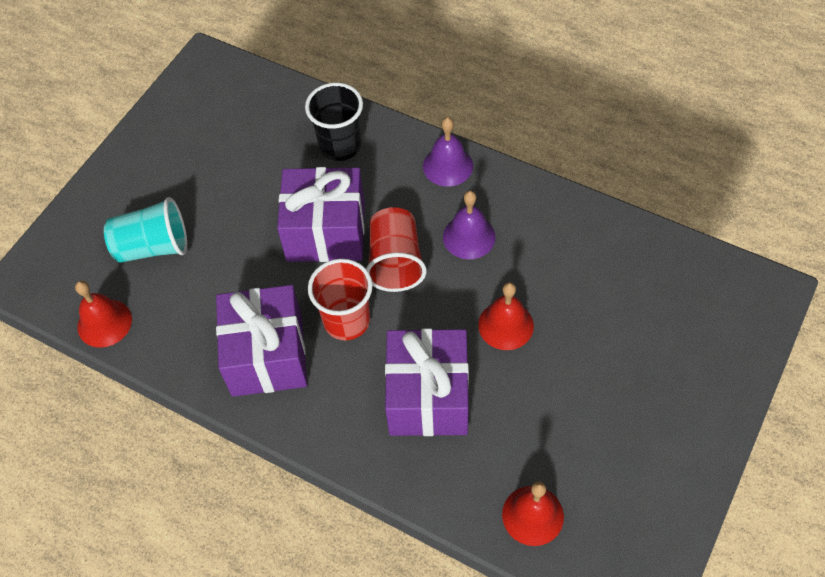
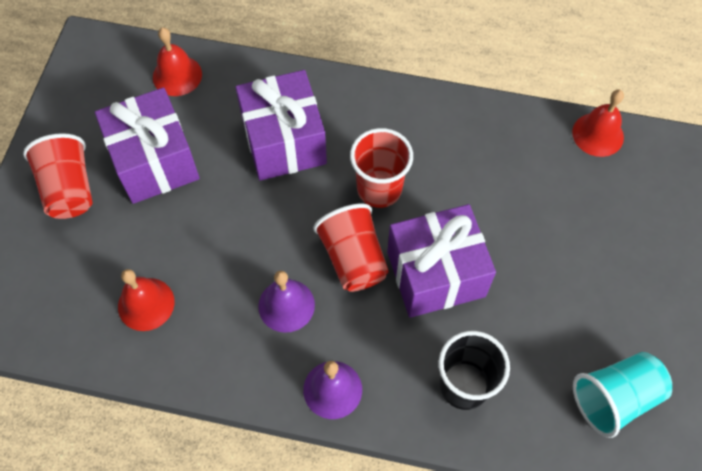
camera: 160 degrees right, 5 degrees up
turquoise cup [104,197,187,263] -> turquoise cup moved to [573,352,672,438]
purple gift [216,285,307,397] -> purple gift moved to [95,87,200,204]
red bell [478,282,534,350] -> red bell moved to [118,269,175,331]
none -> red cup [23,133,92,219]

